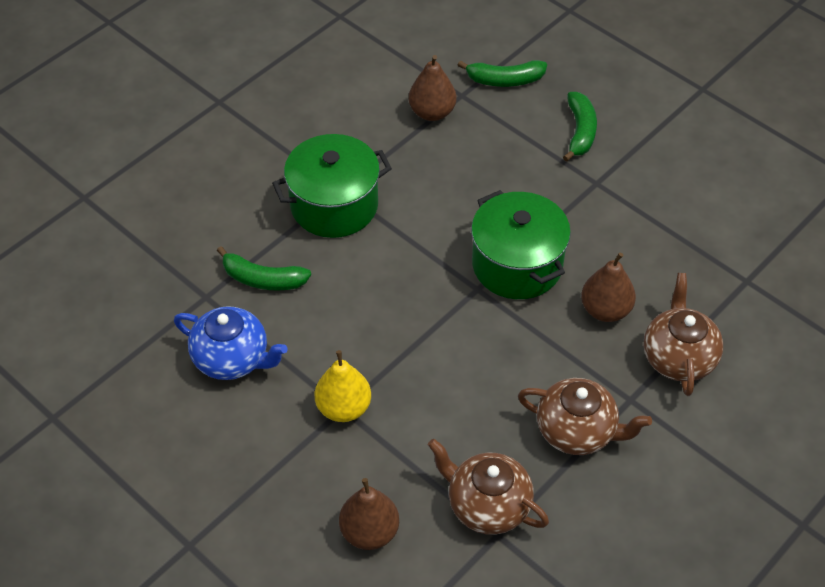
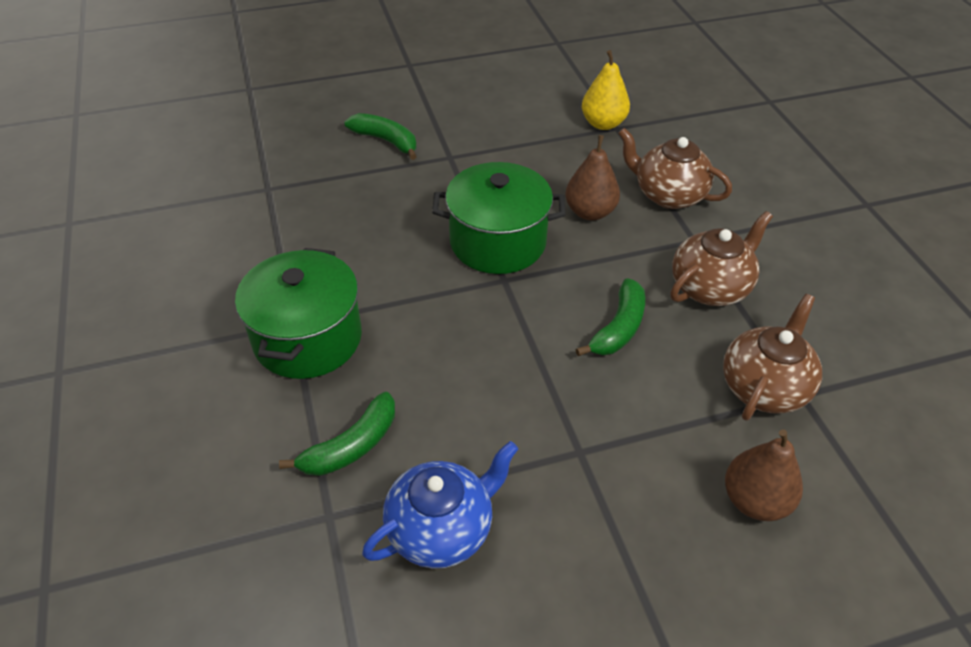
camera: 60 degrees left, 5 degrees down
yellow pear [315,350,371,422] -> yellow pear moved to [582,50,630,130]
brown pear [409,55,456,121] -> none
brown teapot [428,439,549,535] -> brown teapot turned 150 degrees clockwise [723,294,822,421]
green banana [458,60,547,87] -> green banana moved to [576,278,645,356]

